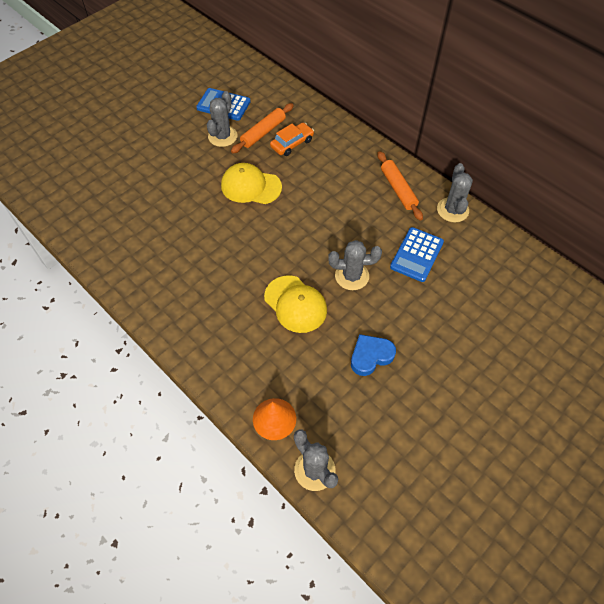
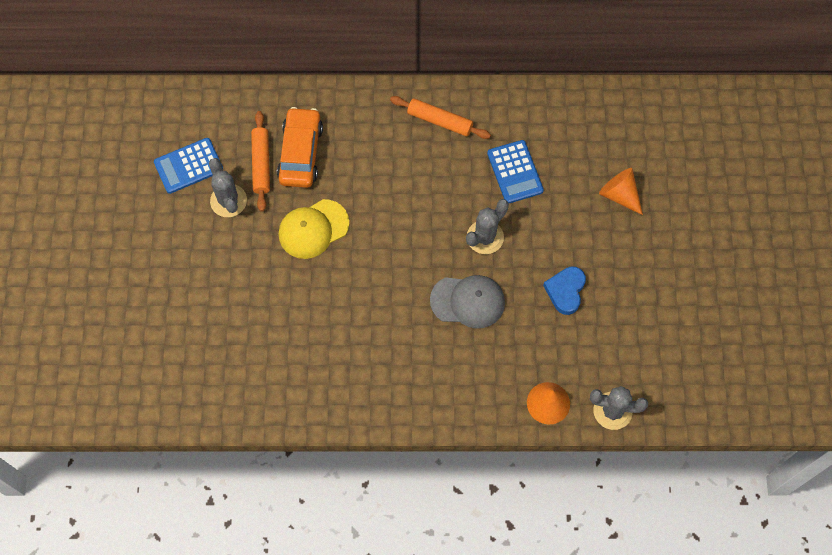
camera: 45 degrees left, 10 degrees up
yellow cap [264,275,327,333] -> grey cap [430,275,505,329]
orange car [270,122,314,156] -> orange car [277,107,323,188], size x1.51
grey cactus [437,163,473,222] -> none
none -> orange cone [599,168,643,215]

